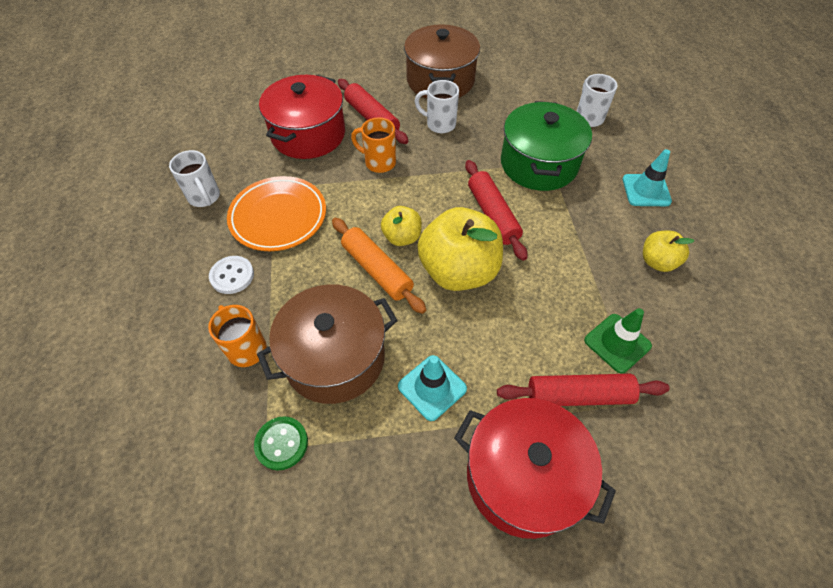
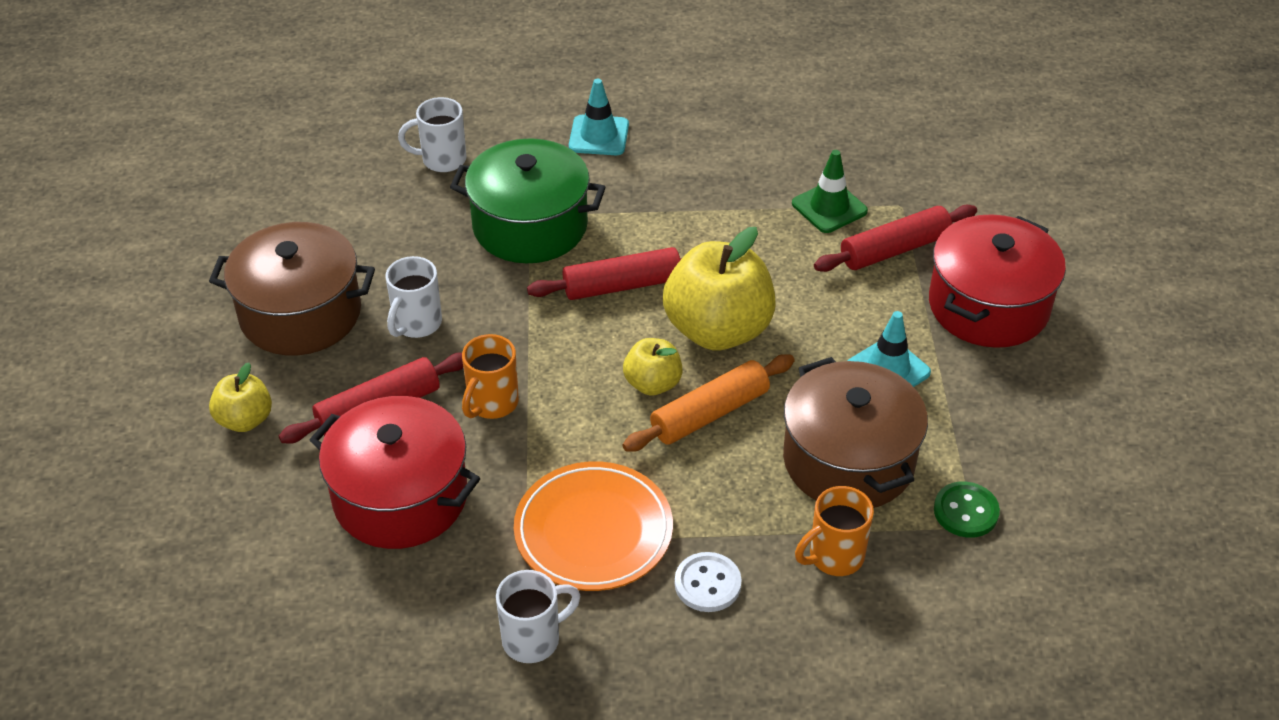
camera: 85 degrees left, 10 degrees down
red rolling pin [497,374,670,406] -> red rolling pin turned 60 degrees clockwise [814,205,977,272]
yellow apple [643,231,694,272] -> yellow apple moved to [209,363,272,432]

